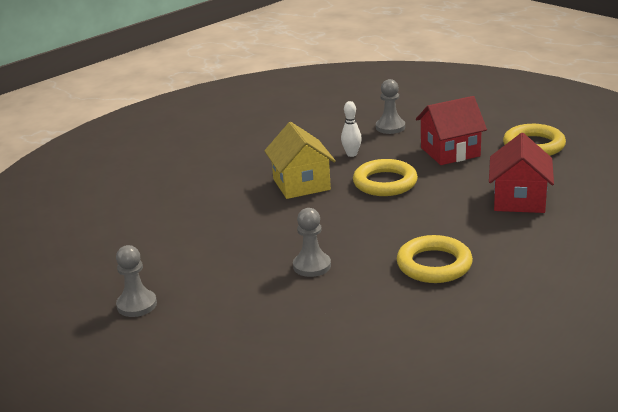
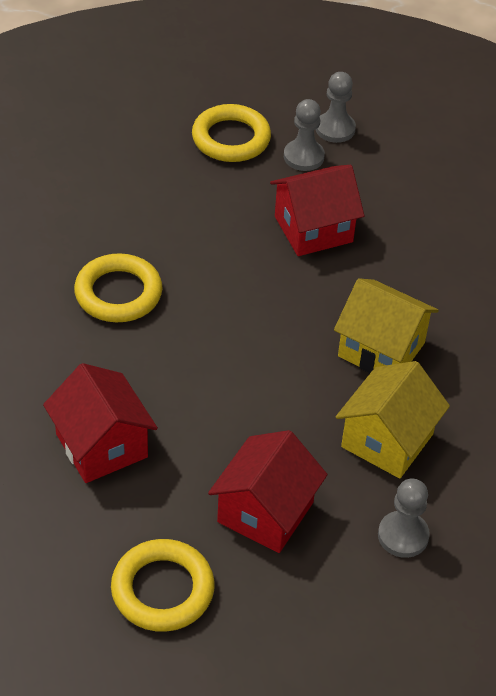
camera: 135 degrees right, 20 degrees up
grey pawn [293,208,331,277] -> grey pawn moved to [284,99,325,171]
white bowling pin [341,101,362,157] -> yellow house [336,361,450,479]
yellow ring [353,159,418,196] -> yellow ring moved to [192,104,271,162]
none -> red house [270,165,364,256]

